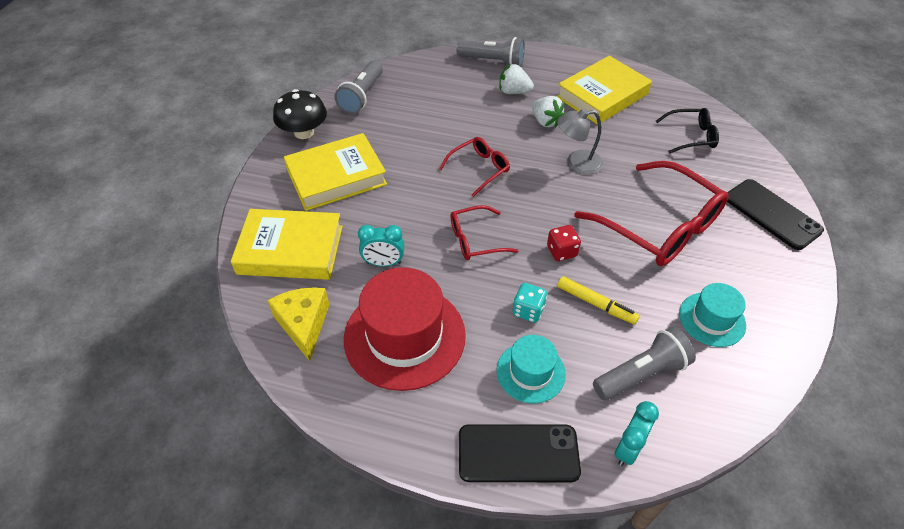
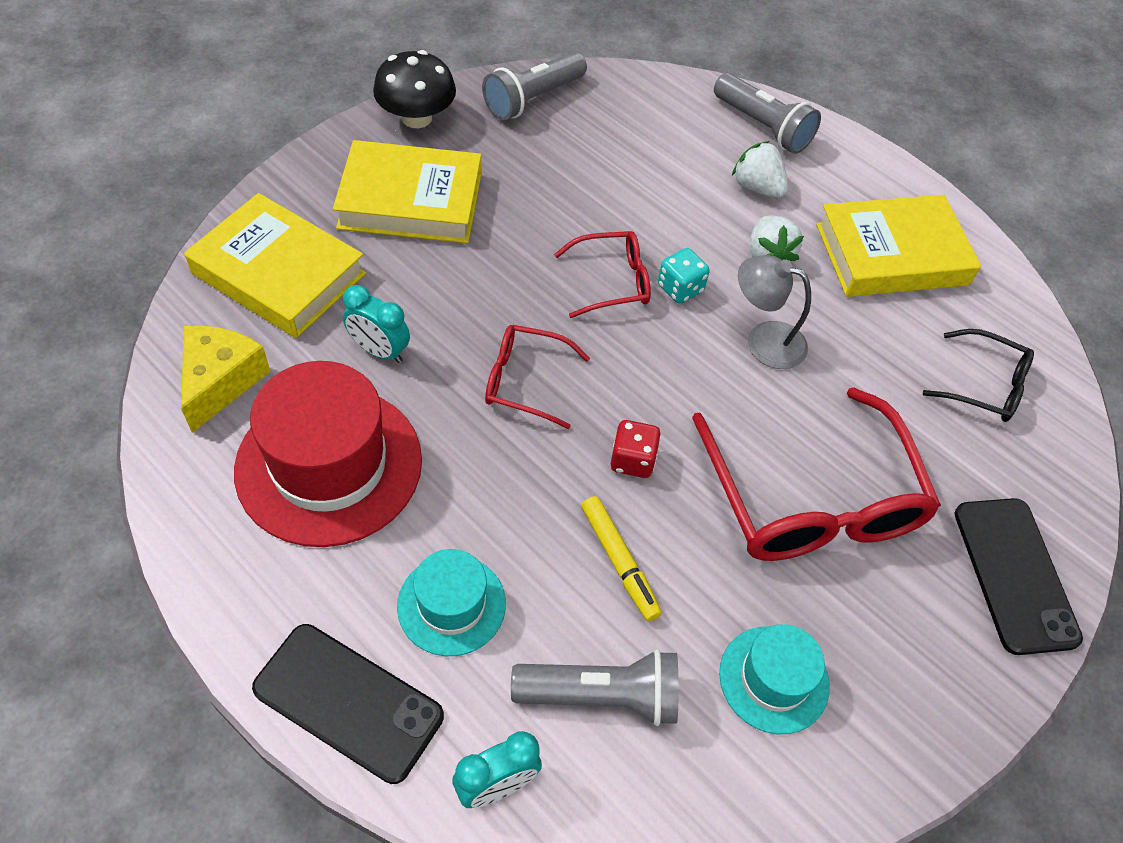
camera: 25 degrees right, 5 degrees up
turquoise dice [513,283,547,323] -> turquoise dice moved to [658,248,710,304]

